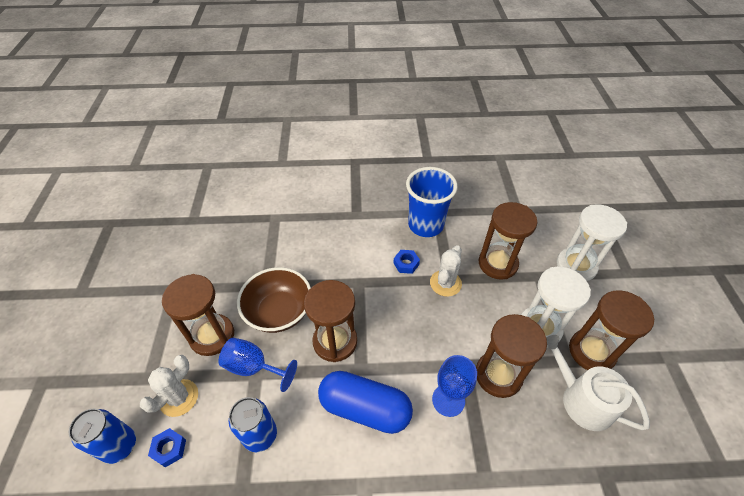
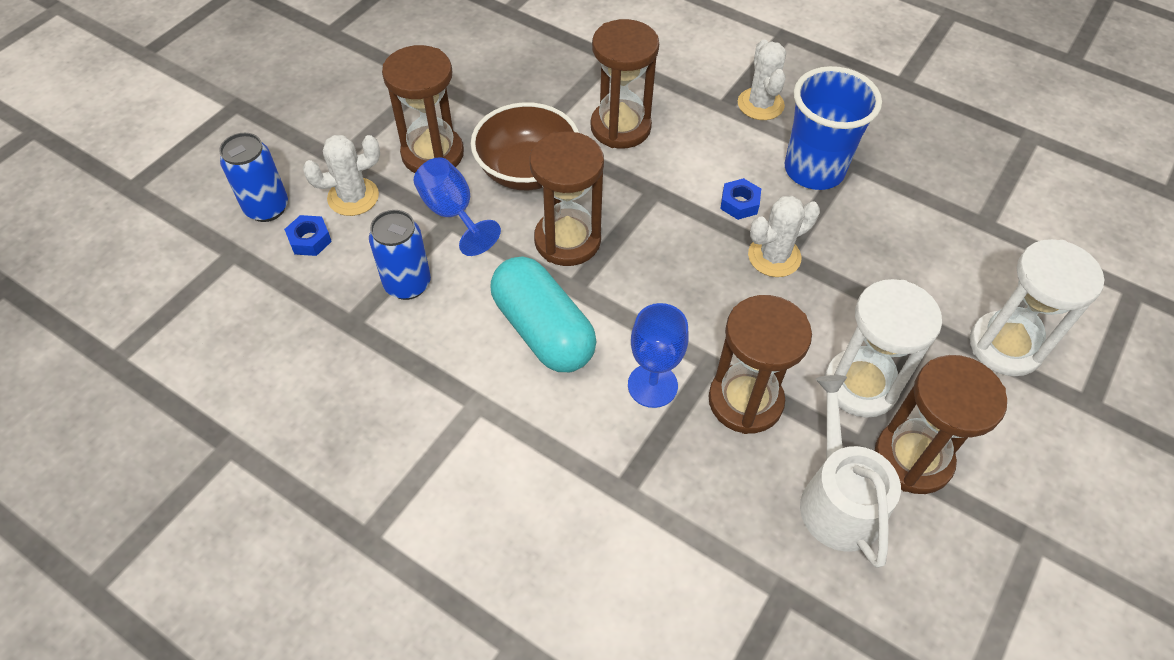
camera: 35 degrees right, 5 degrees up
blue capsule [318,371,413,434] -> turquoise capsule [490,256,597,372]
brown hourglass [479,202,538,280] -> brown hourglass moved to [591,19,659,149]
none -> white cactus [738,40,786,120]

